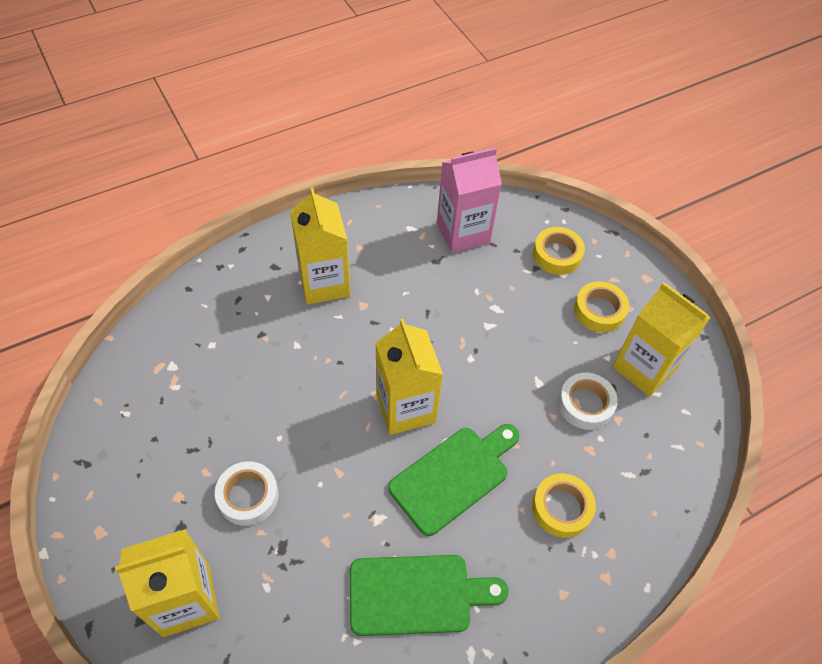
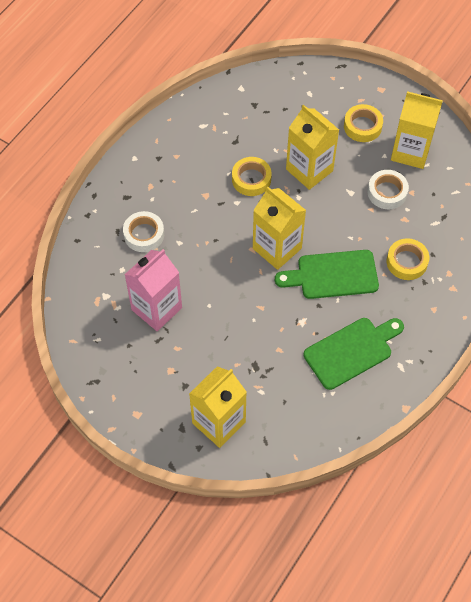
camera: 25 degrees left, 5 degrees up
white tape [215,461,279,526] -> white tape moved to [123,211,164,252]
yellow carton [290,188,350,305] -> yellow carton moved to [286,104,339,190]
green cutting board [388,424,520,536] -> green cutting board turned 120 degrees counterclockwise [275,250,379,299]
pink carton [437,147,502,253] -> pink carton moved to [124,249,182,331]
yellow tape [533,227,585,275] -> yellow tape moved to [232,157,272,196]

